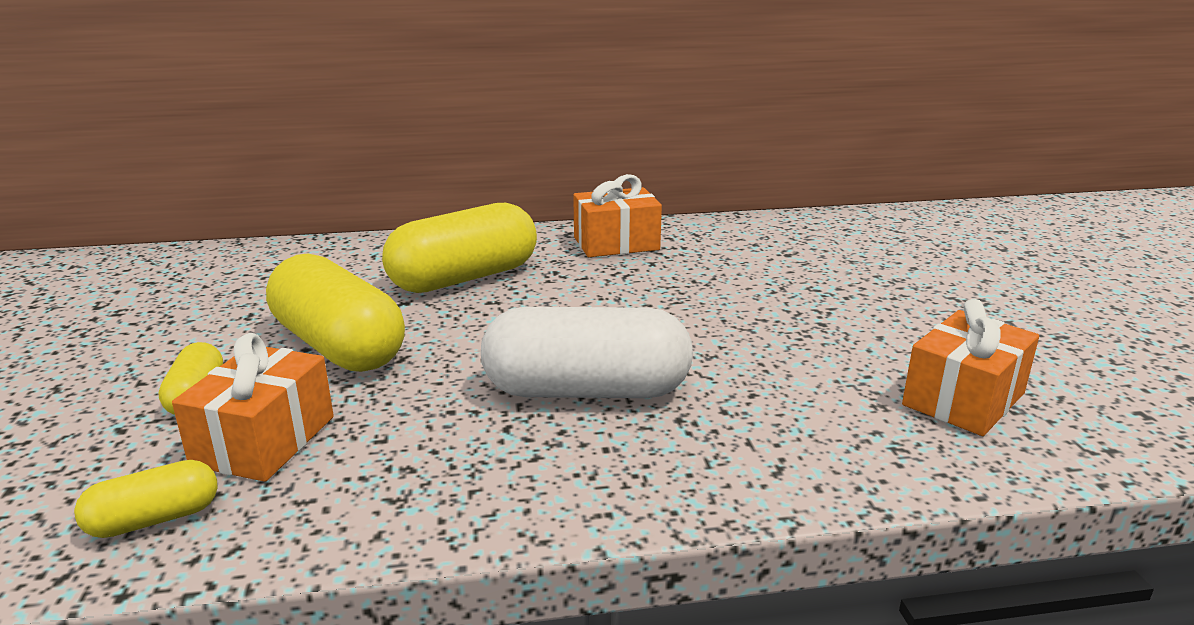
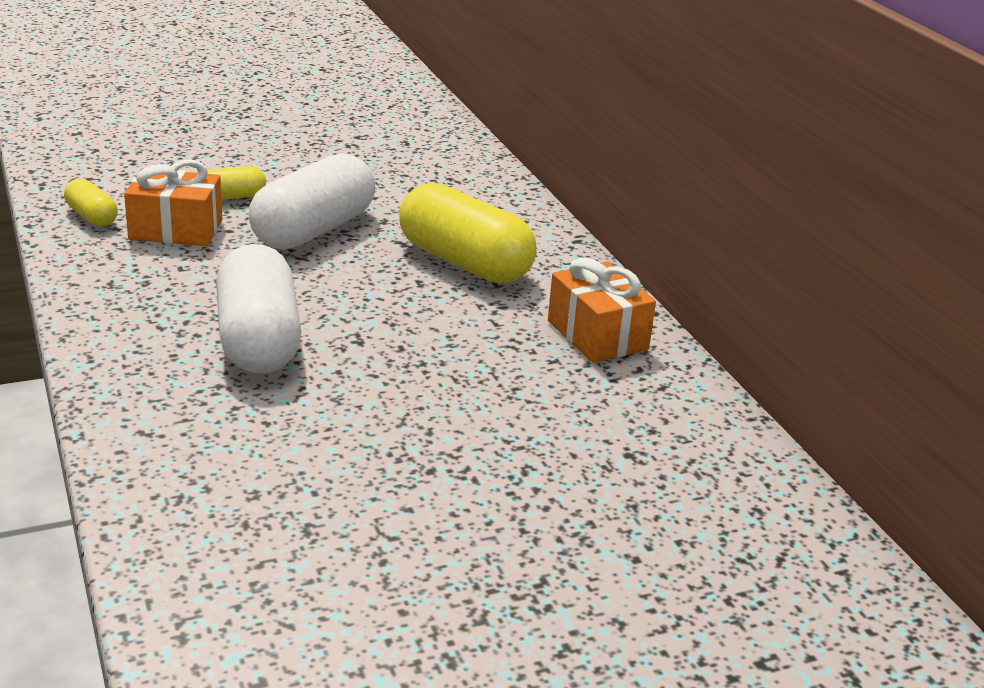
camera: 75 degrees right, 5 degrees up
yellow capsule [266,254,405,372] -> white capsule [249,153,375,249]
orange gift [902,299,1039,436] -> none

